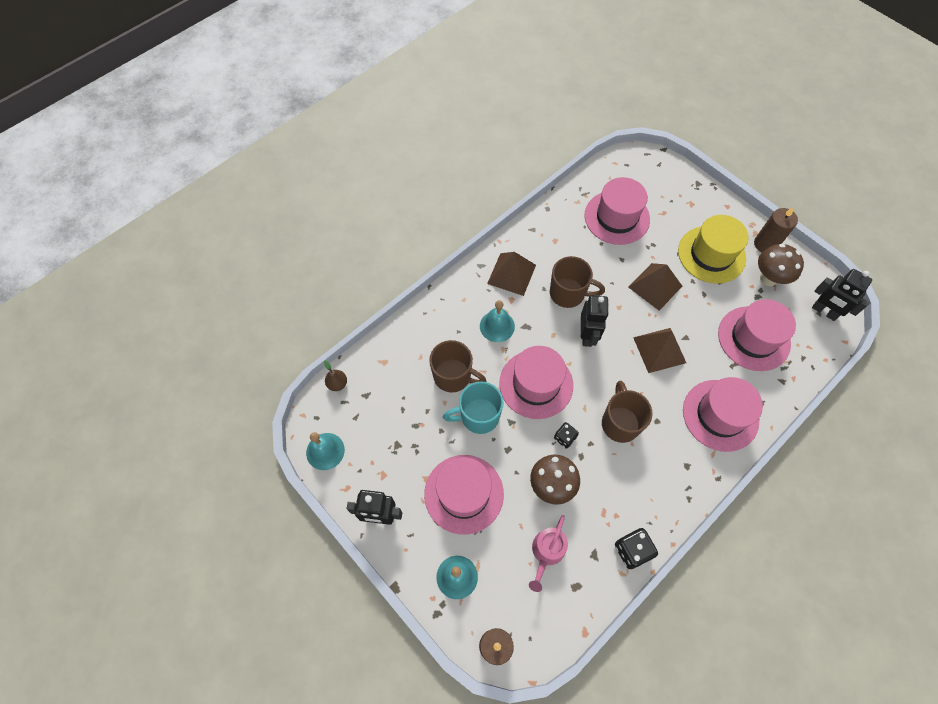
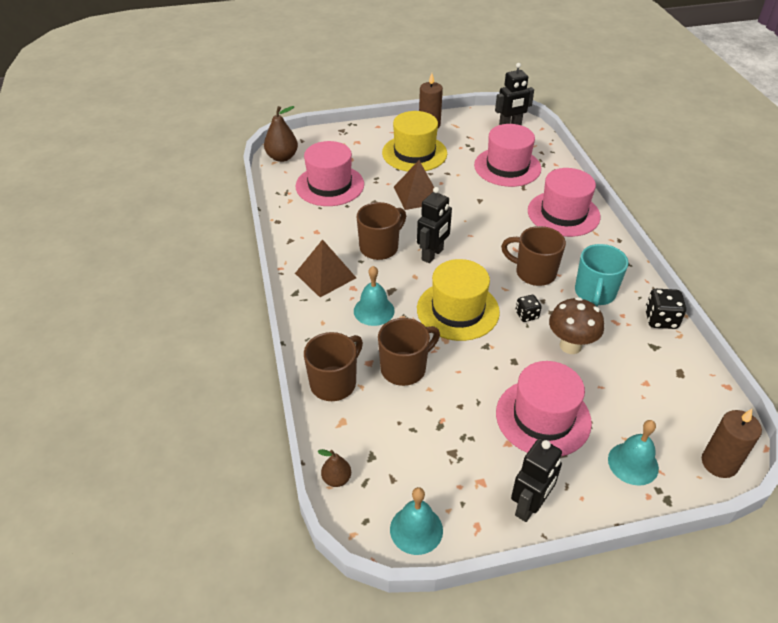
camera: 60 degrees left, 20 degrees down
turquoise mug [443,381,504,434] -> turquoise mug moved to [575,244,628,306]
pink hat [499,346,573,419] -> yellow hat [417,259,500,341]
pink watering can [529,515,568,592] -> none
black robot [581,295,609,347] -> black robot turned 90 degrees clockwise [417,187,452,263]
brown pyramid [633,328,686,373] -> none
brown mushroom [758,244,804,286] -> none
none -> brown pear [264,106,298,162]
none -> brown mug [304,332,363,401]

